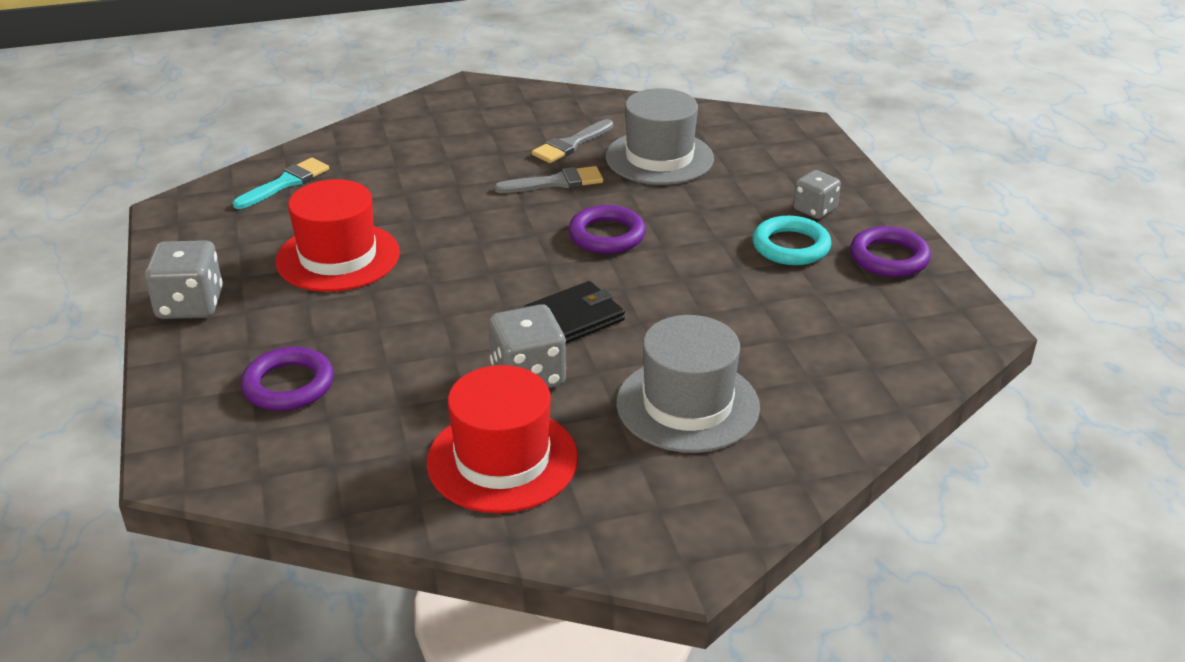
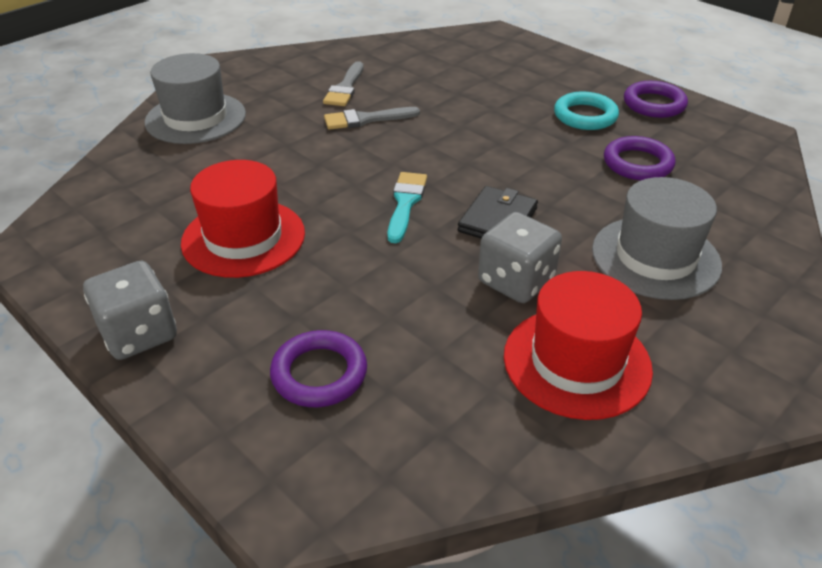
camera: 30 degrees left, 5 degrees up
turquoise brush [233,158,329,209] -> turquoise brush moved to [387,172,427,243]
grey brush [494,166,603,193] -> grey brush turned 150 degrees counterclockwise [324,107,420,130]
purple ring [568,205,646,254] -> purple ring moved to [604,136,675,180]
grey hat [606,88,714,185] -> grey hat moved to [145,53,246,144]
grey dice [793,170,841,219] -> none

